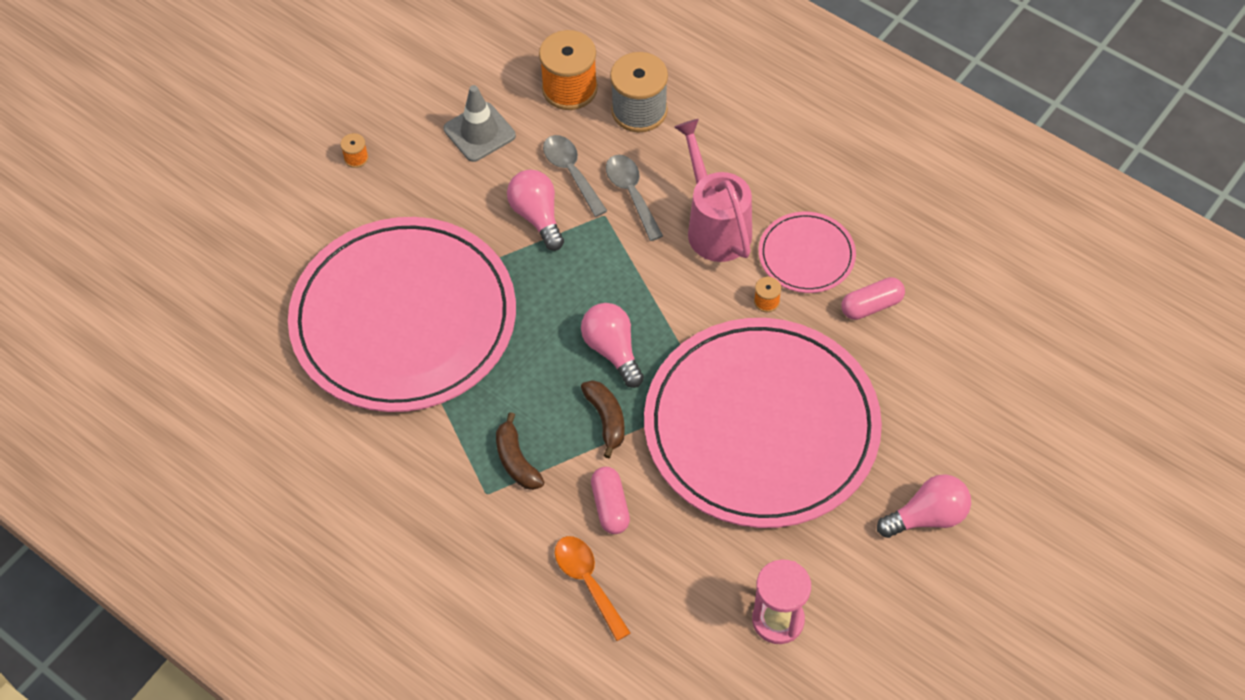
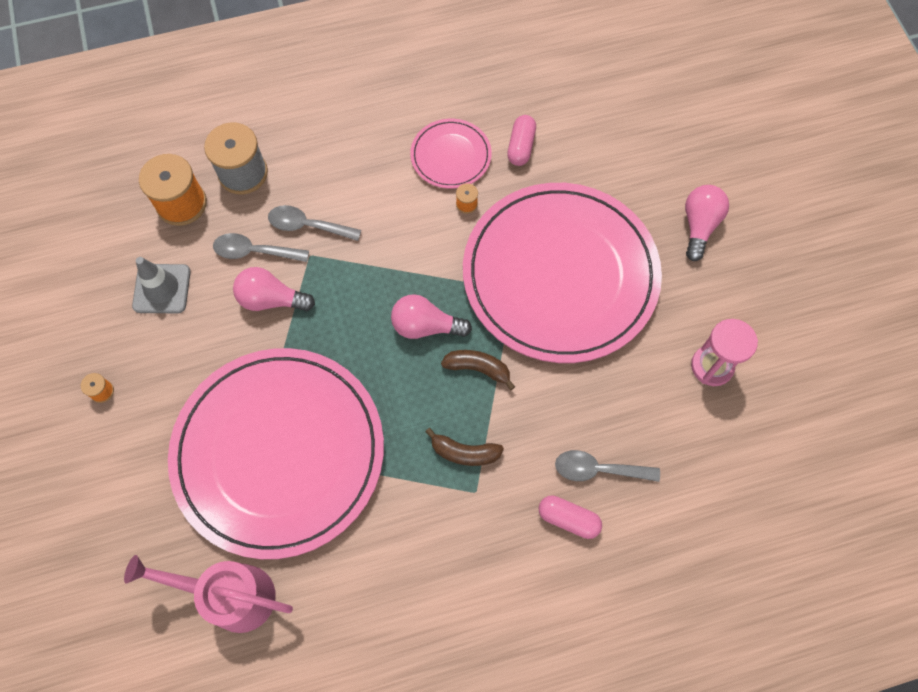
camera: 55 degrees left, 10 degrees up
orange spoon [555,536,631,641] -> grey spoon [555,450,660,482]
pink capsule [591,467,630,534] -> pink capsule moved to [539,495,602,539]
pink watering can [674,119,752,262] -> pink watering can moved to [124,555,293,633]

